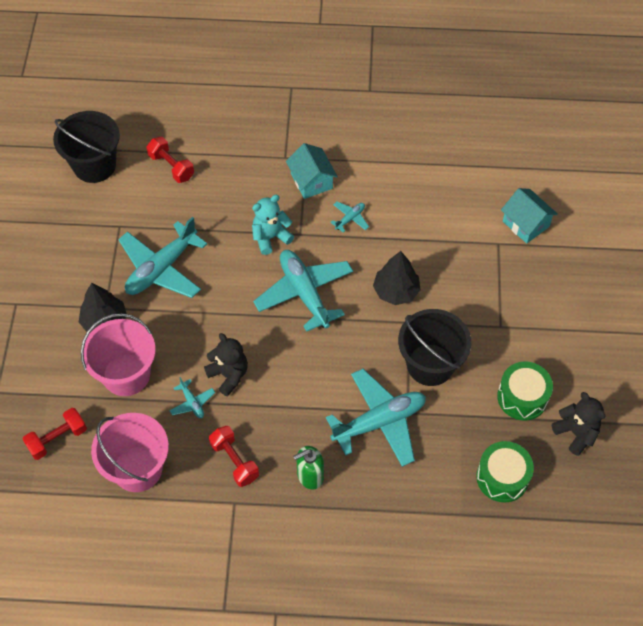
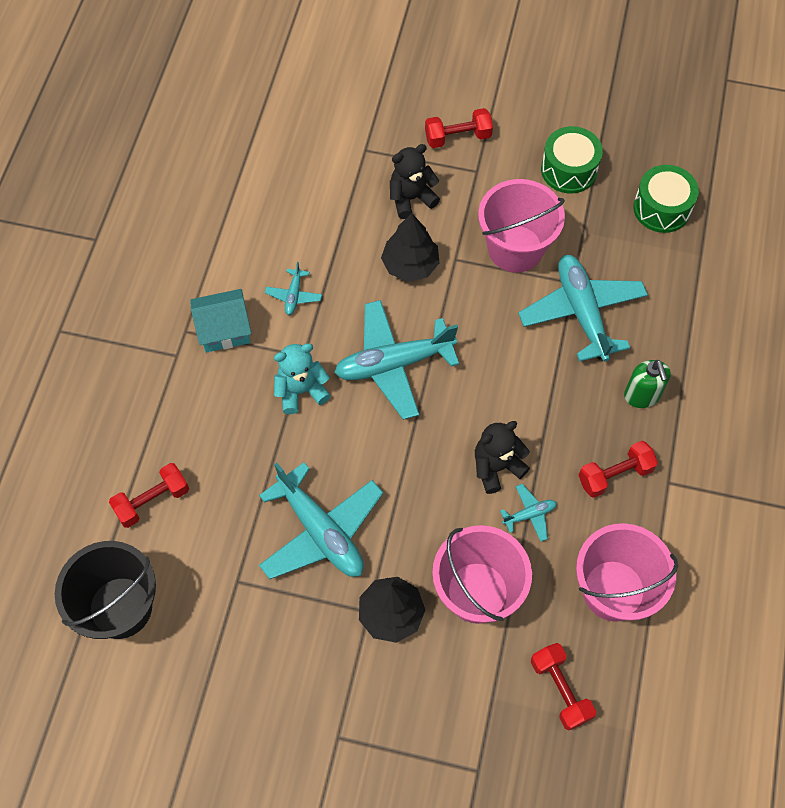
camera: 80 degrees left, 5 degrees up
turquoise teddy bear [252,195,294,255] -> turquoise teddy bear turned 90 degrees clockwise [274,343,331,414]
turquoise plane [330,201,369,233] -> turquoise plane turned 135 degrees counterclockwise [265,262,322,315]
black bucket [398,309,471,386] -> pink bucket [478,179,565,273]
turquoise house [501,188,558,244] -> none
black teddy bear [552,392,605,456] -> black teddy bear moved to [390,144,440,219]
none -> red dumbbell [425,108,493,148]

